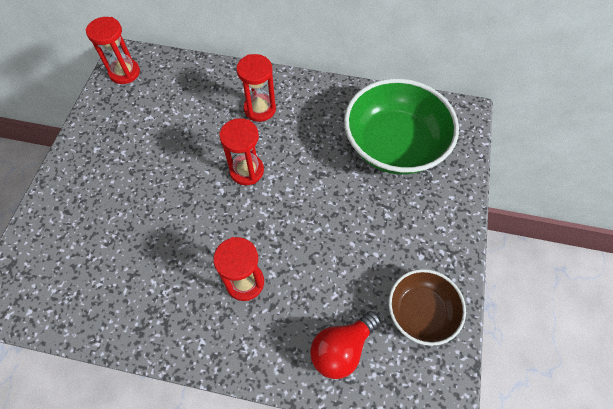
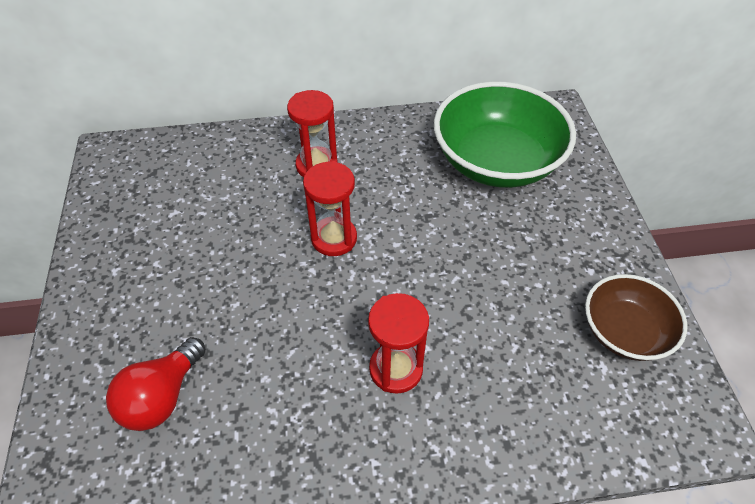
camera: 20 degrees left, 10 degrees down
red hourglass [86,17,140,84] -> none
red light bulb [310,311,381,379] -> red light bulb moved to [106,337,206,431]

